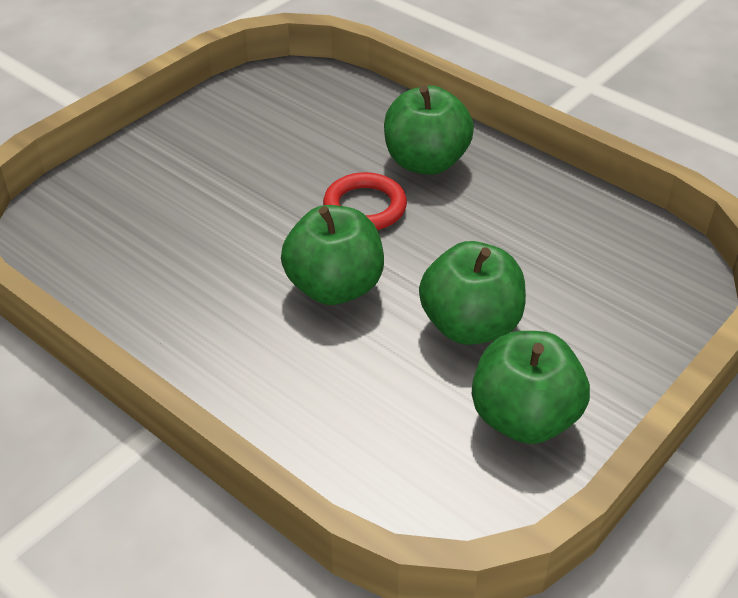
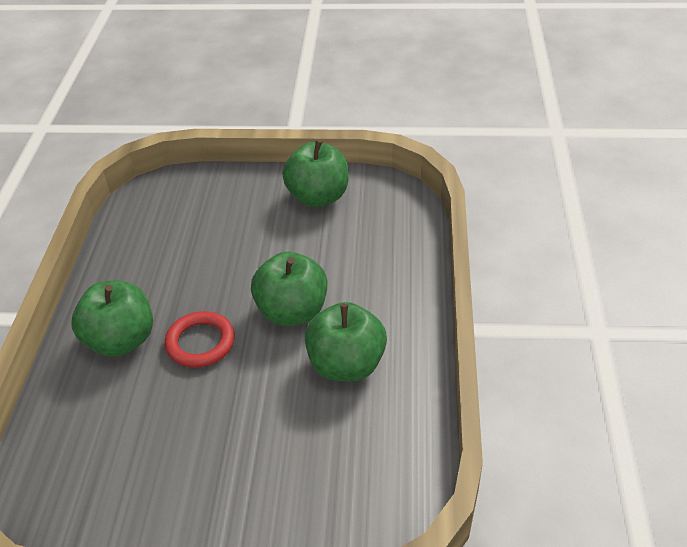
camera: 125 degrees left, 0 degrees up
green apple [419,241,526,345] -> green apple moved to [305,302,387,381]

